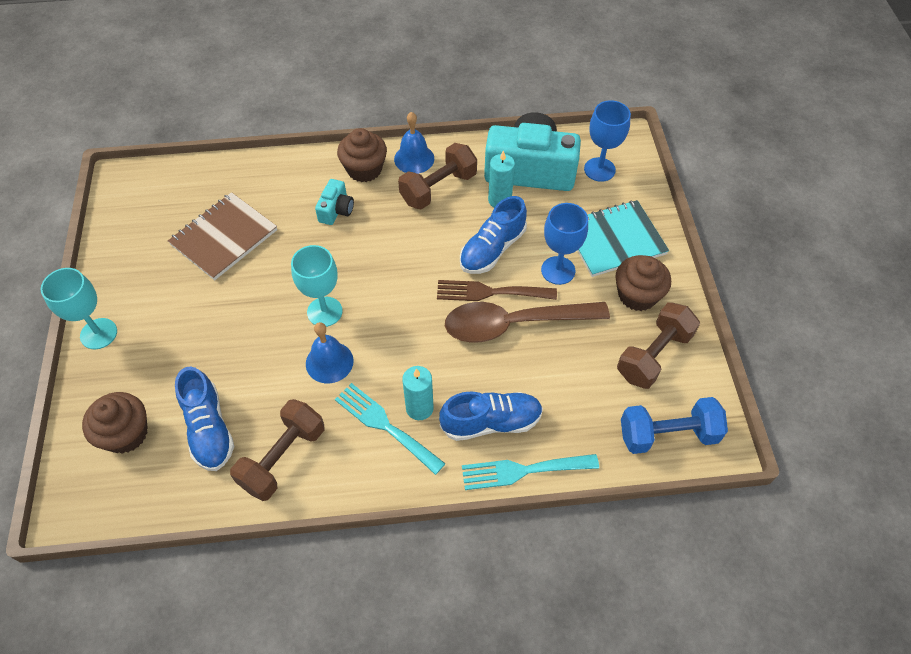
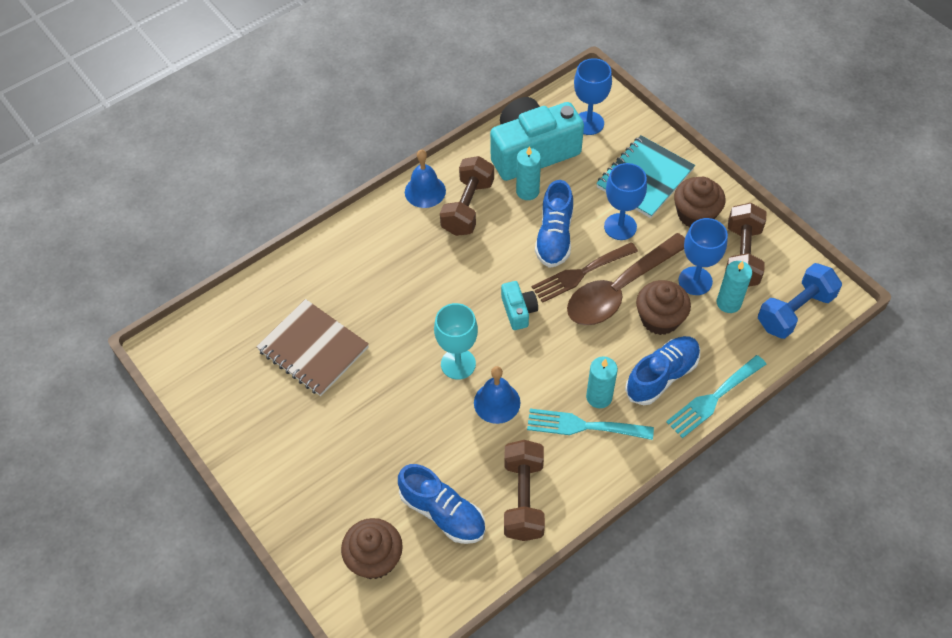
camera: 30 degrees left, 0 degrees up
turquoise goblet [41,268,117,349] -> none
brown notebook [168,192,277,280] -> brown notebook turned 60 degrees counterclockwise [256,299,369,396]
turquoise camera [315,179,354,225] -> turquoise camera moved to [501,281,538,330]
brown cupcake [337,128,387,182] -> brown cupcake moved to [636,280,691,335]
none -> blue goblet [679,218,728,295]
none -> turquoise candle [717,261,752,313]

